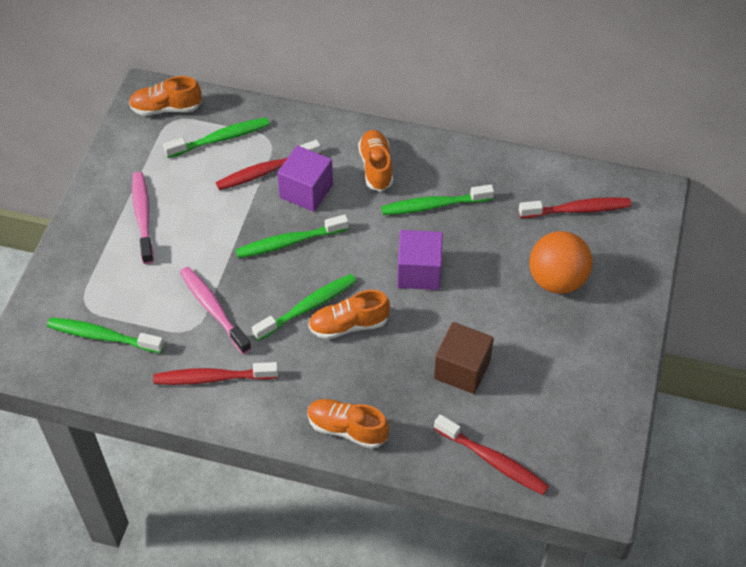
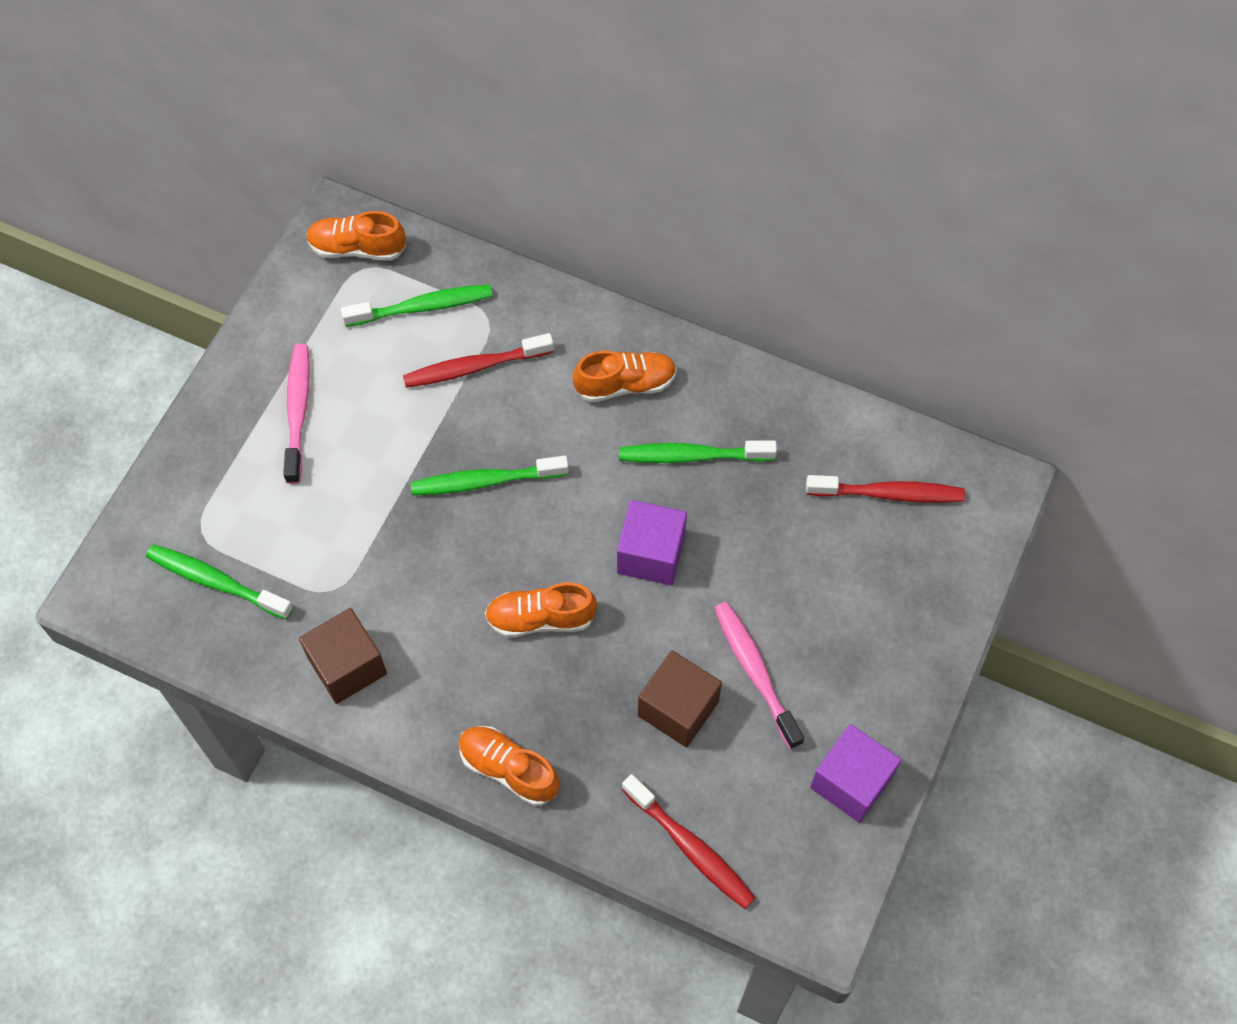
camera: 10 degrees right, 10 degrees up
red toothbrush [153,362,278,385] -> brown cube [299,608,387,704]
pink toothbrush [180,267,252,354] -> pink toothbrush moved to [714,602,804,749]
green toothbrush [252,274,357,341] -> none
purple cube [277,145,333,212] -> purple cube moved to [810,724,901,823]
orange shoe [358,130,393,192] -> orange shoe turned 75 degrees clockwise [573,350,677,402]
orange ball [529,231,593,294] -> none

